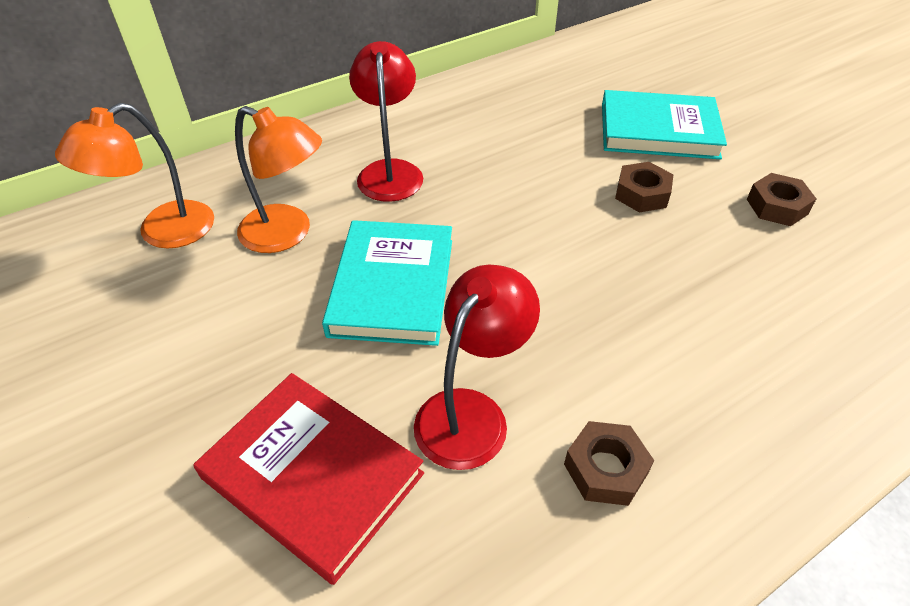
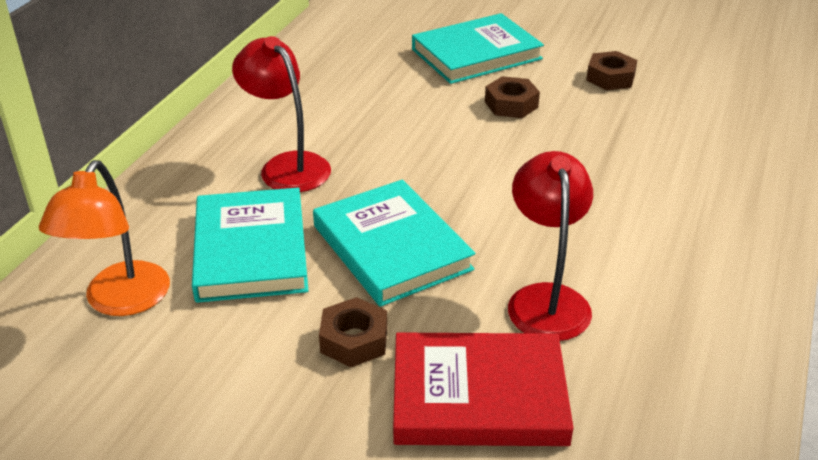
camera: 35 degrees left, 10 degrees down
orange lamp [235,106,322,253] -> turquoise book [192,188,308,303]
brown nut [564,421,654,506] -> brown nut moved to [319,297,387,367]

